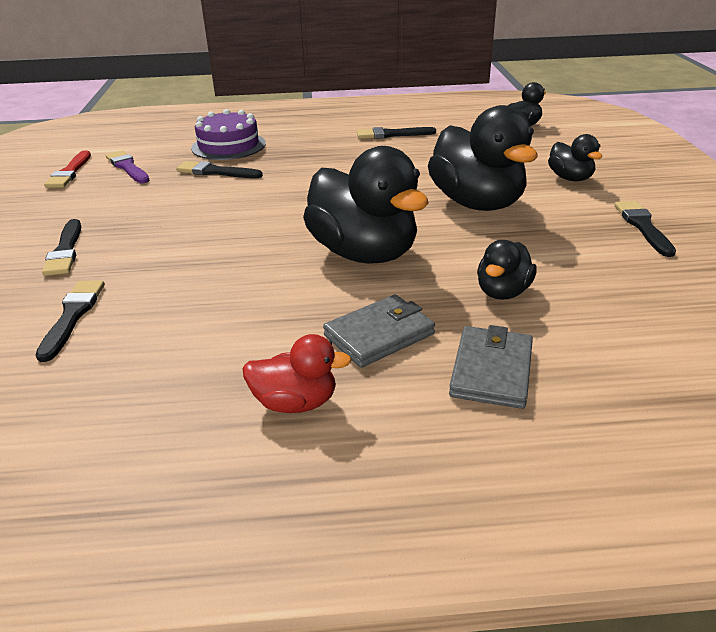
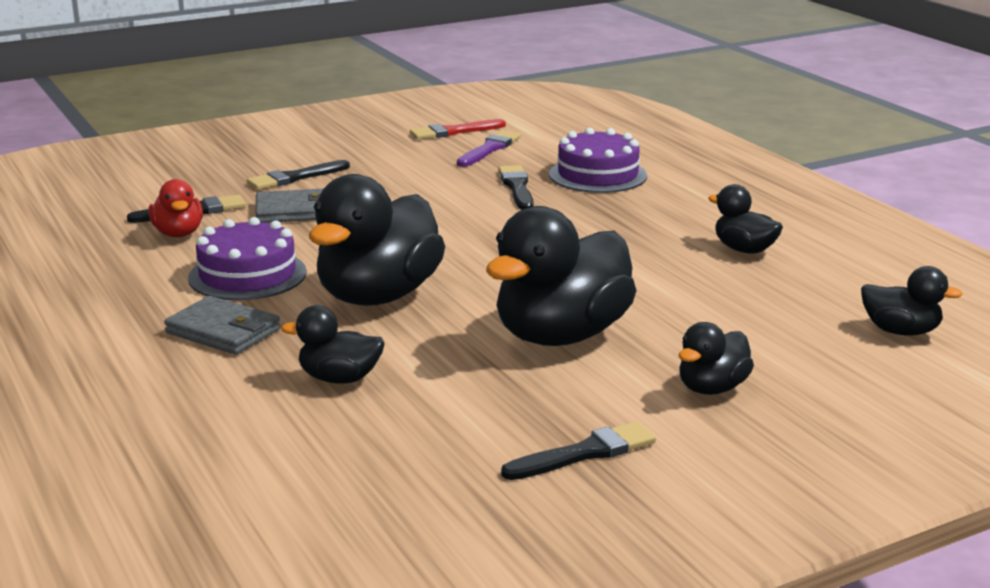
camera: 65 degrees right, 10 degrees down
red duck [243,334,352,413] -> red duck moved to [148,179,203,237]
black brush [357,127,436,139] -> black duck [708,184,783,254]
grey wallet [449,325,533,409] -> grey wallet moved to [256,188,324,223]
none -> purple cake [188,217,307,300]

